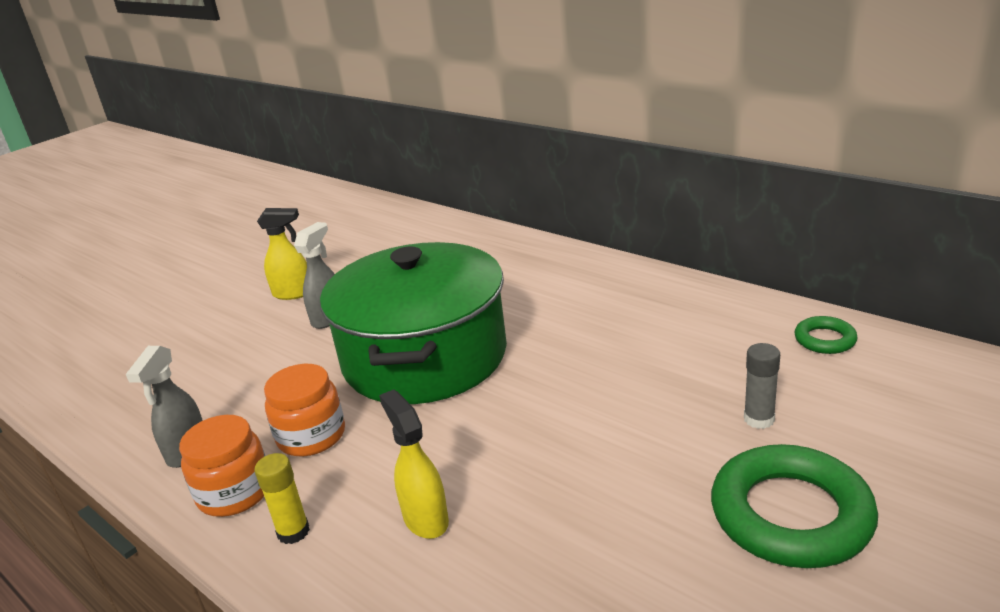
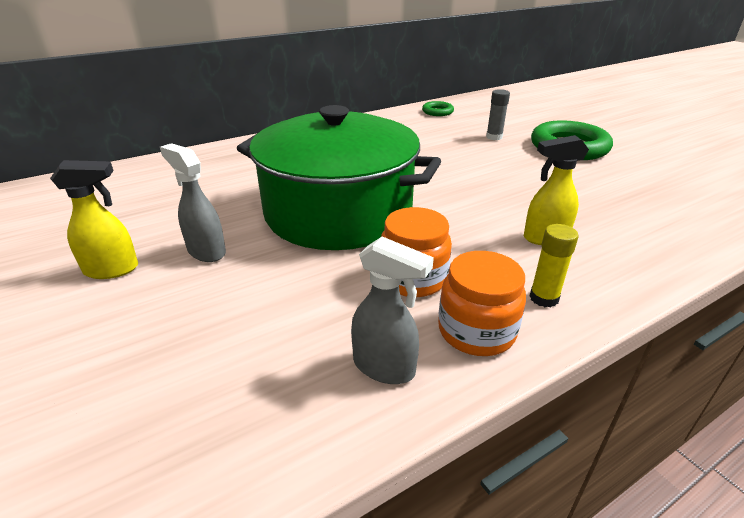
camera: 75 degrees left, 5 degrees up
yellow spray bottle [257,208,307,300] -> yellow spray bottle turned 60 degrees clockwise [50,160,138,279]

